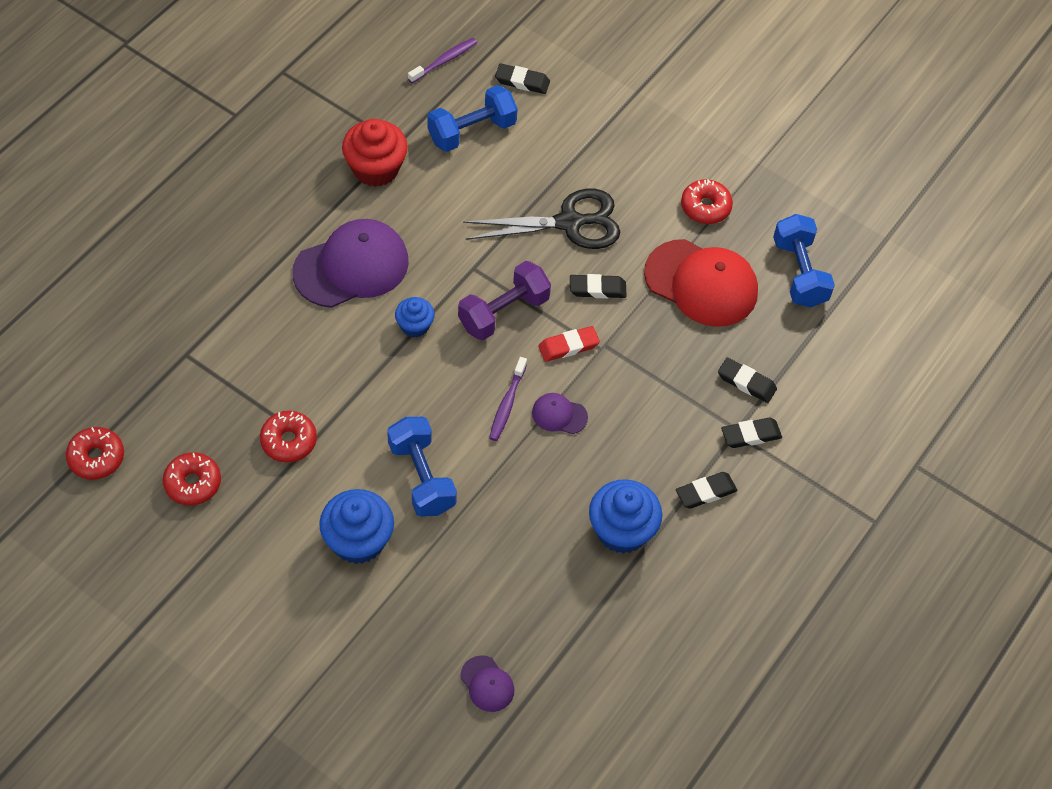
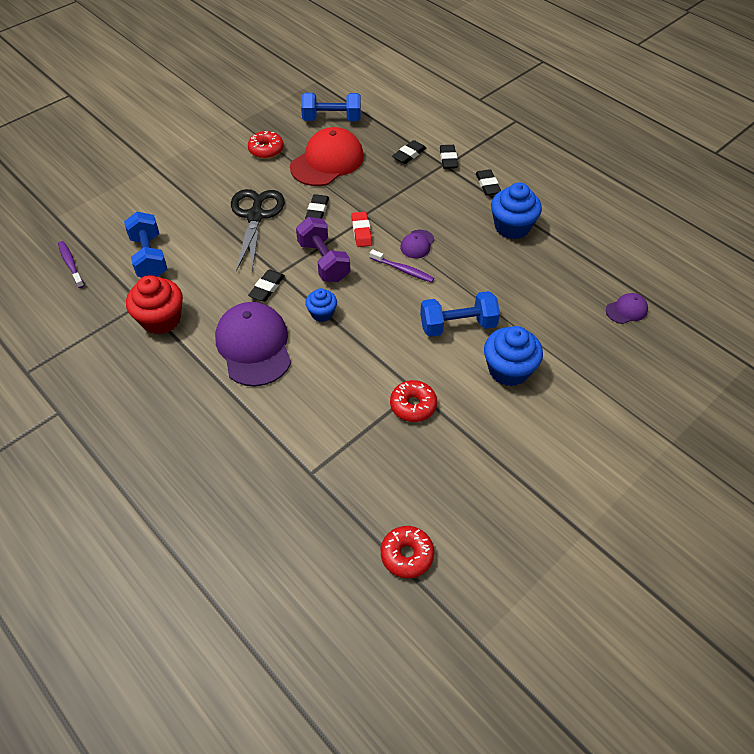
camera: 75 degrees left, 5 degrees down
red donut [163,452,221,505] -> none
black eraser [495,63,550,94] -> black eraser moved to [248,270,285,302]

